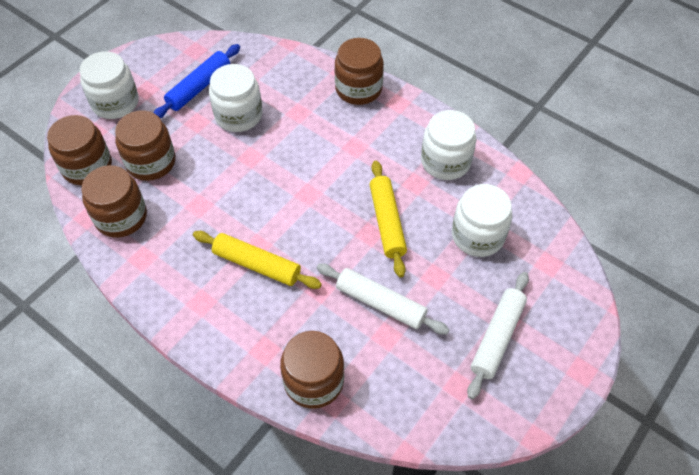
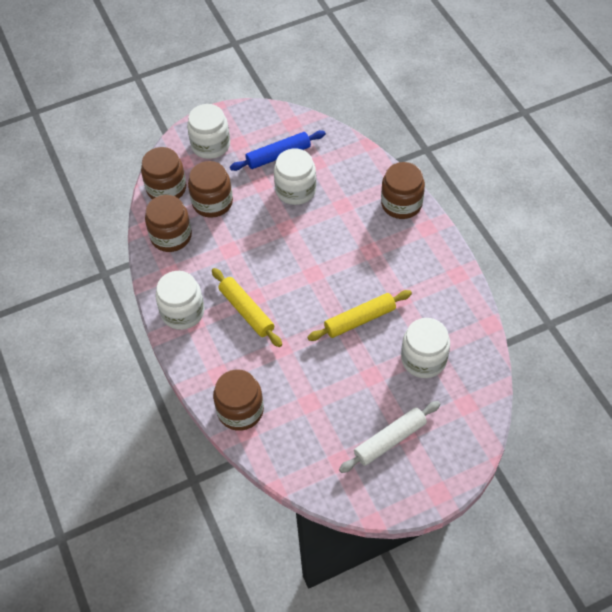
camera: 30 degrees right, 0 degrees up
white rolling pin [317,263,449,335] -> none
yellow rolling pin [370,161,407,277] -> yellow rolling pin turned 45 degrees clockwise [307,290,412,341]
white jar [421,110,476,180] -> white jar moved to [155,271,204,330]

